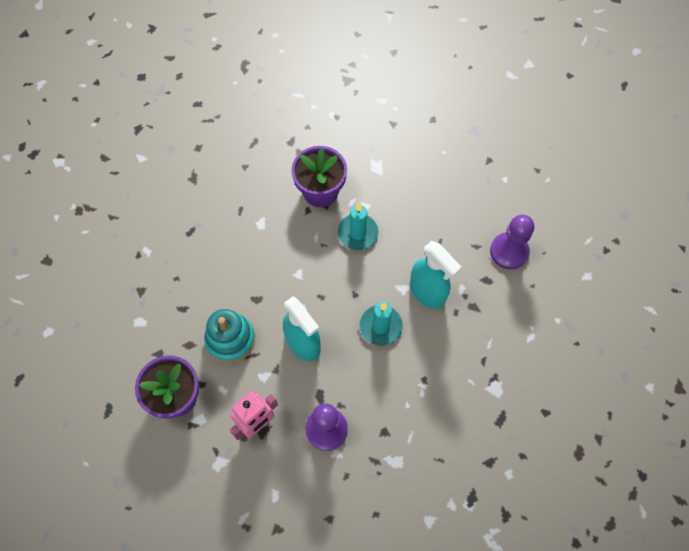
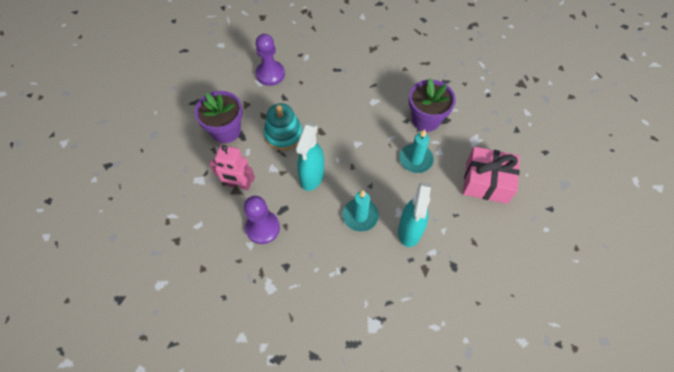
camera: 55 degrees right, 5 degrees down
purple pawn [490,214,534,270] -> purple pawn moved to [256,34,285,86]
none -> pink gift [463,147,520,204]

